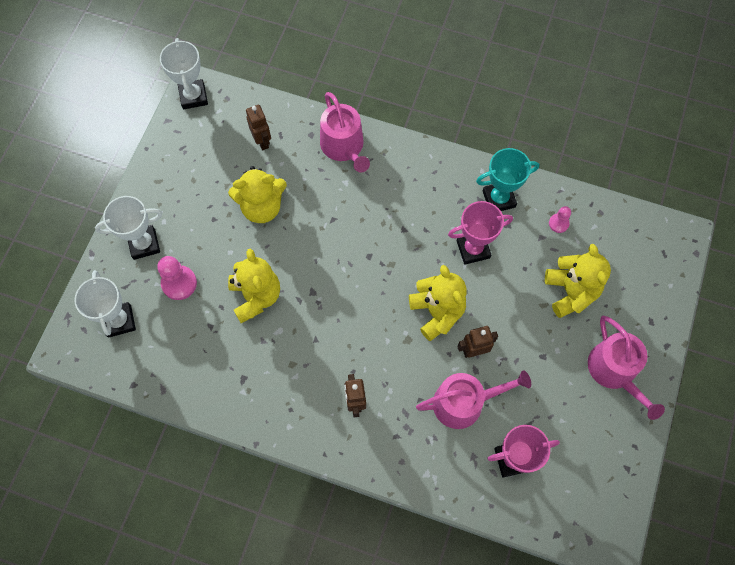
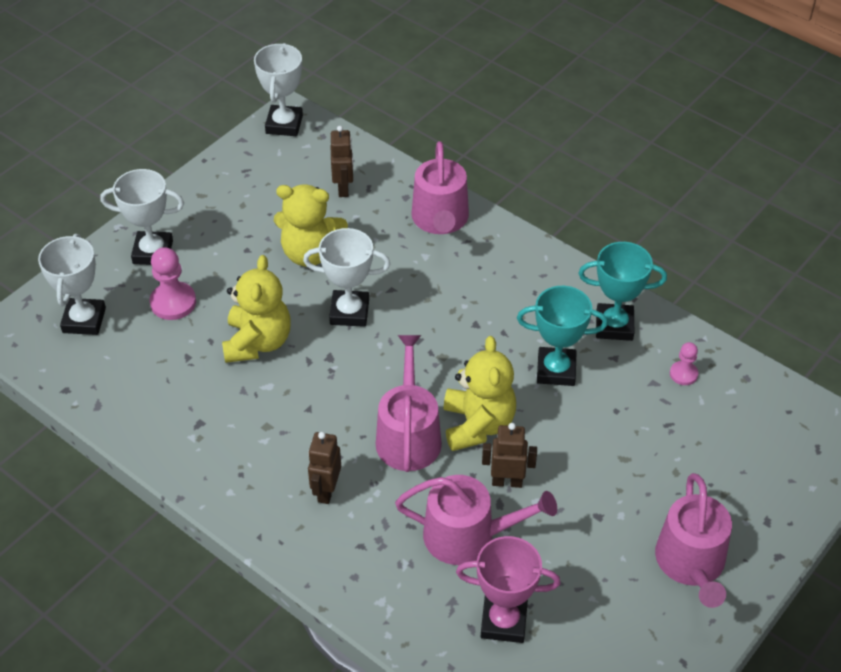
camera: 20 degrees right, 20 degrees down
pink trophy [448,201,513,265] -> turquoise trophy [517,286,608,386]
yellow teddy bear [545,244,611,318] -> none
none -> white trophy [303,228,390,327]
none -> pink watering can [376,335,442,472]

